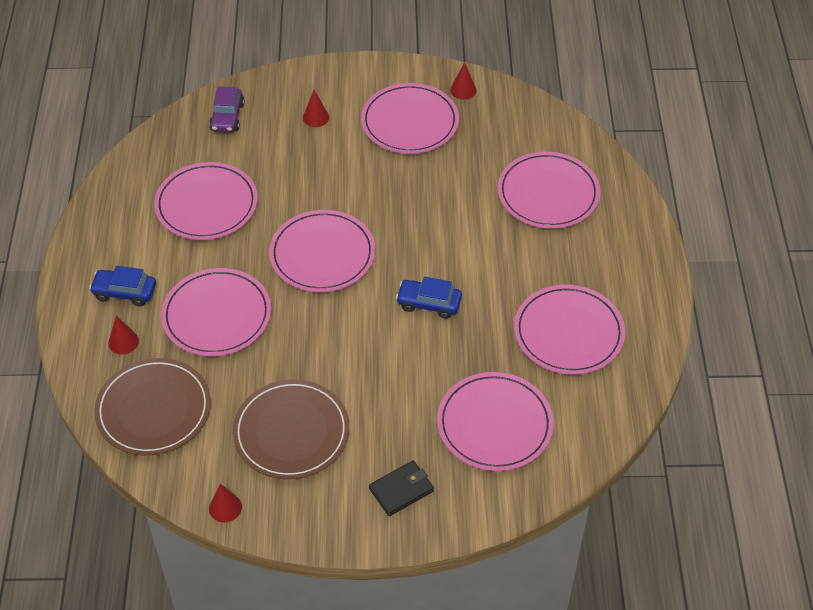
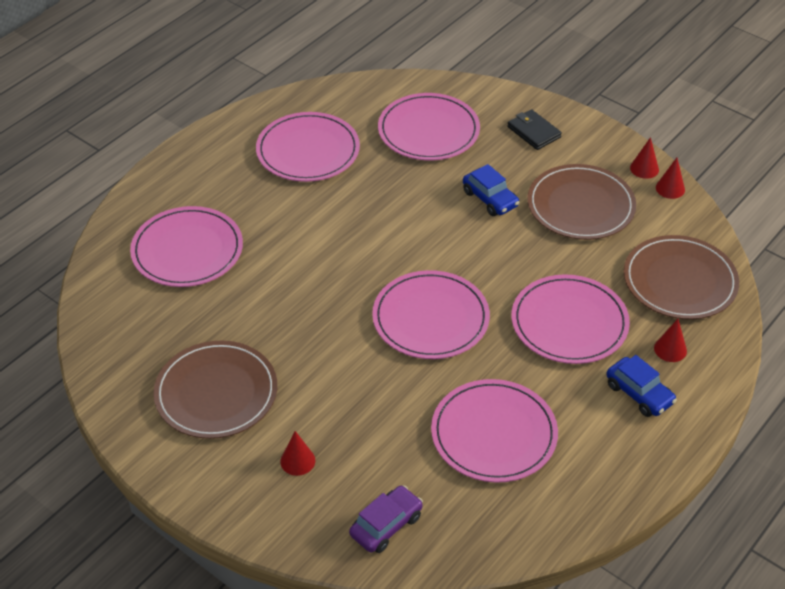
camera: 140 degrees left, 5 degrees down
pink plate [361,83,459,154] -> brown plate [153,341,277,439]
black wallet [369,461,434,516] -> black wallet turned 45 degrees clockwise [508,109,562,150]
blue car [396,277,462,319] -> blue car moved to [463,164,520,216]
red cone [450,62,476,100] -> red cone moved to [630,137,659,179]

